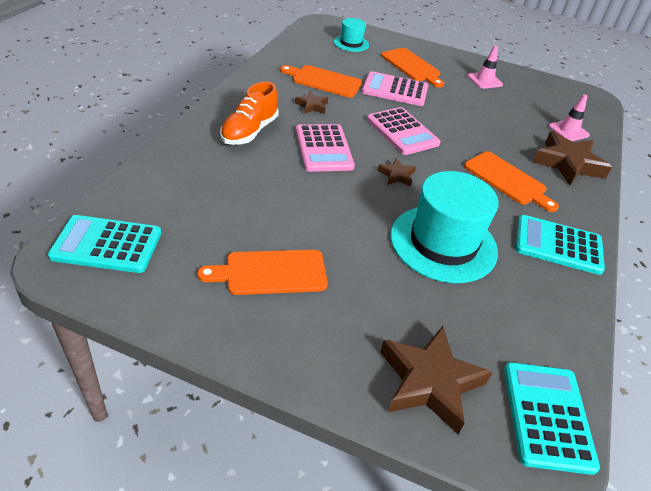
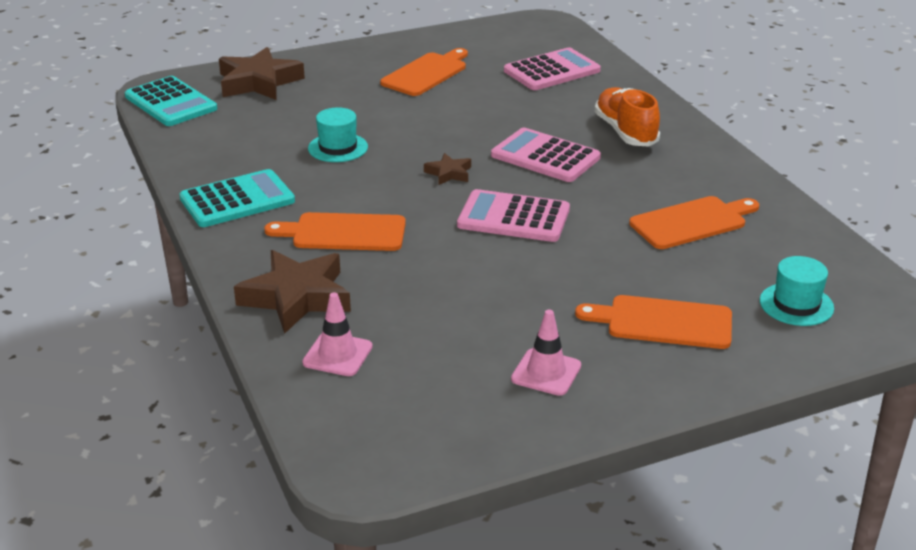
camera: 140 degrees right, 10 degrees down
turquoise calculator [48,215,161,273] -> none
brown star [295,91,328,114] -> none
pink calculator [362,71,428,106] -> pink calculator moved to [504,47,601,90]
turquoise hat [390,171,499,283] -> turquoise hat [308,107,368,162], size x0.51

